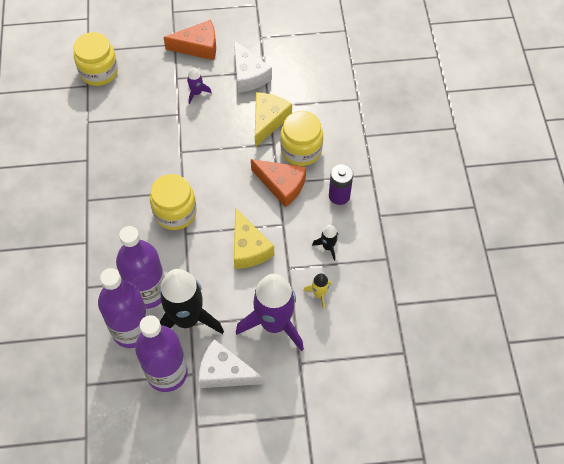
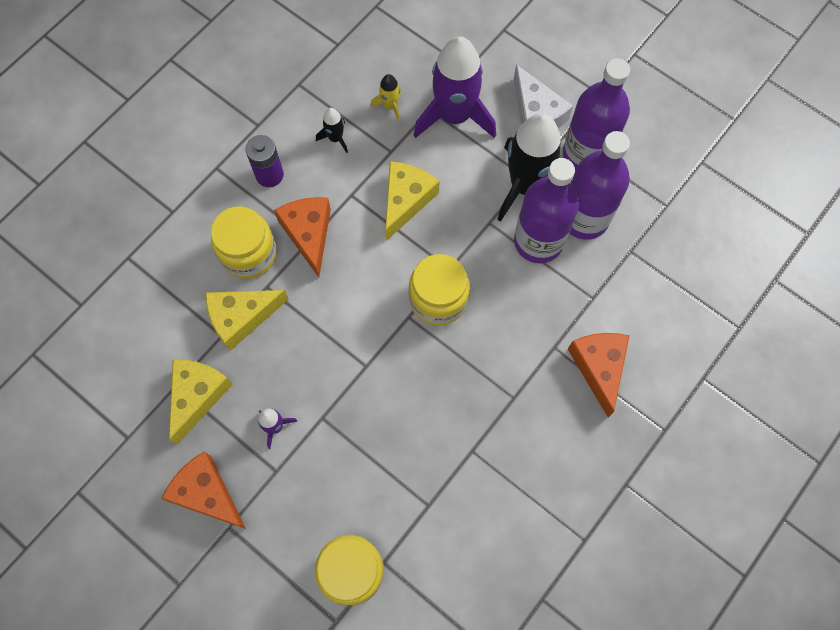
camera: 135 degrees left, 10 degrees up
white cheese [234,40,272,93] -> yellow cheese [169,359,233,445]
none -> orange cheese [568,333,630,417]

